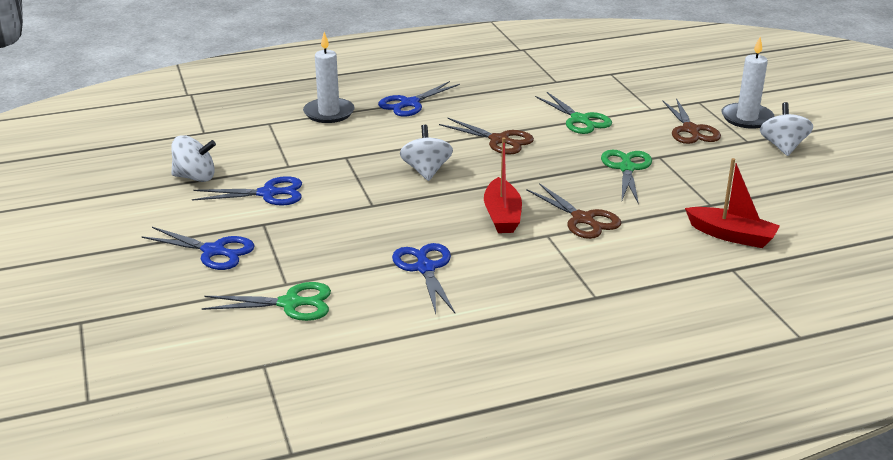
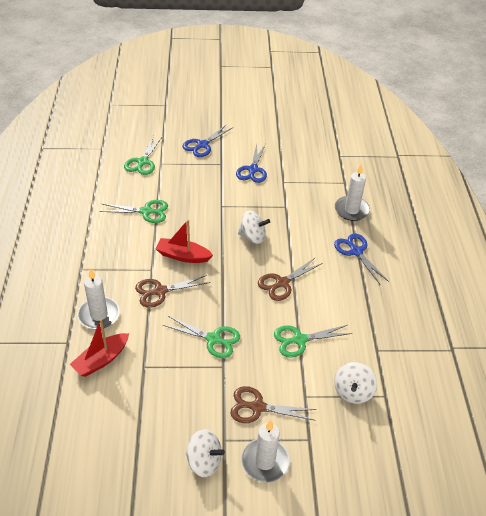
camera: 105 degrees right, 15 degrees up
white spinning top [171,135,216,182] -> white spinning top moved to [334,362,377,404]
blue scissors [392,243,455,314] -> green scissors [100,200,168,223]
none -> white candle [78,268,120,329]

